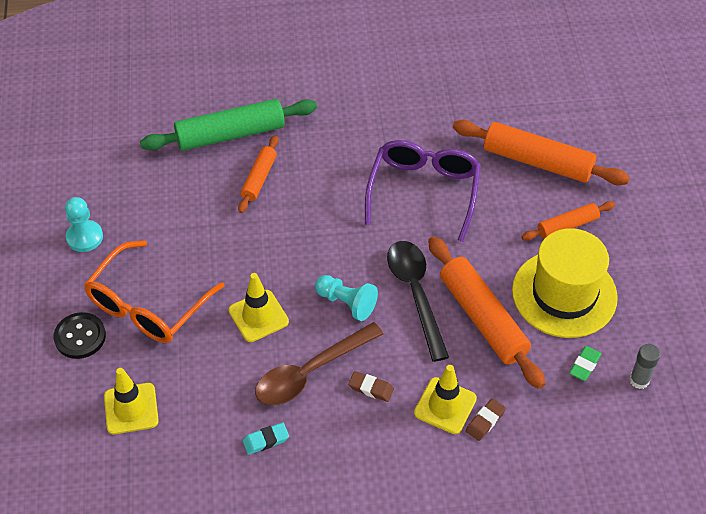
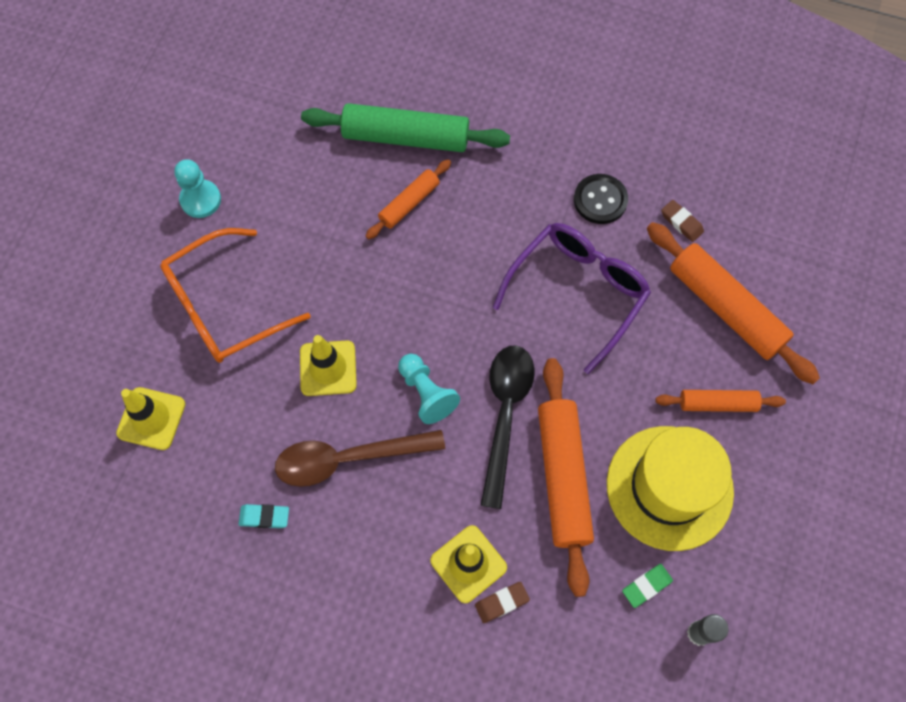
camera: 25 degrees right, 15 degrees up
black button [54,312,106,359] -> black button moved to [574,174,628,224]
brown eraser [348,371,394,402] -> brown eraser moved to [661,200,704,242]

